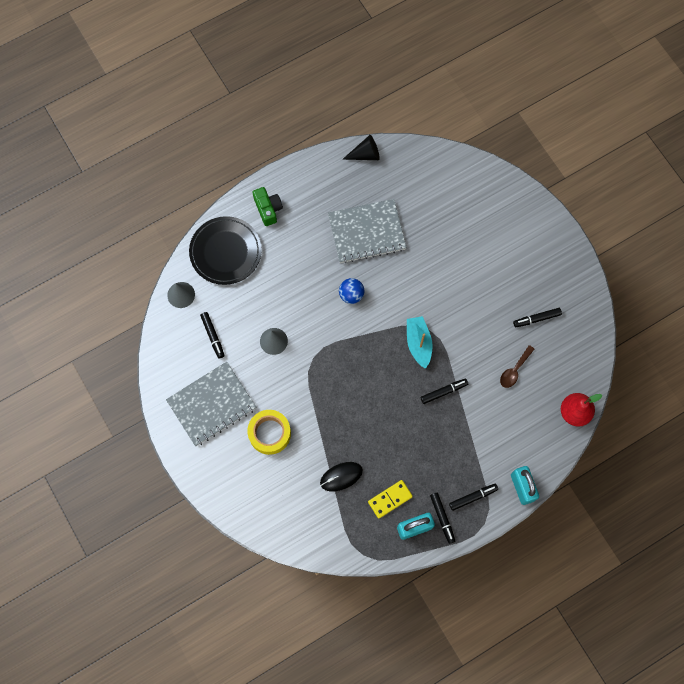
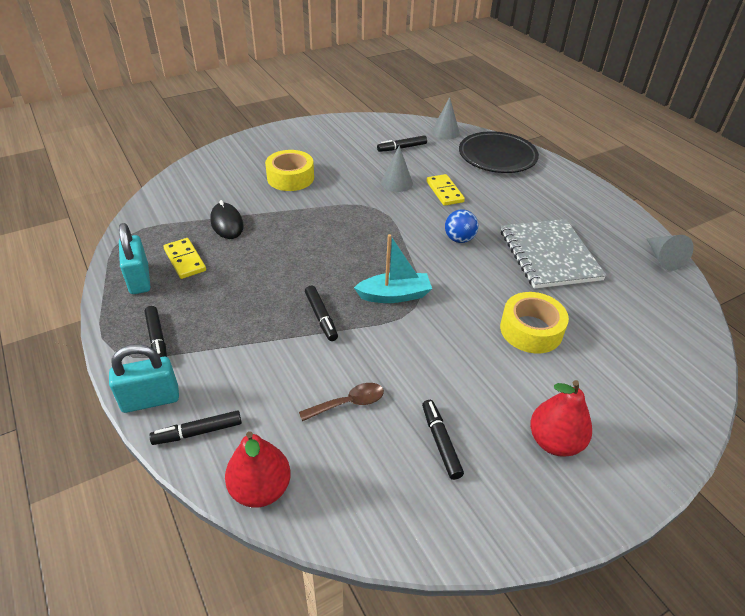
camera: 90 degrees right, 30 degrees down
grey notebook [166,362,256,446] -> none
green camera [253,187,283,226] -> none
black cone [342,135,380,160] -> grey cone [647,235,694,271]
black marker [430,493,455,544] -> black marker moved to [149,410,242,445]
brown spoon [500,345,534,388] -> brown spoon turned 120 degrees clockwise [299,383,384,421]
none -> yellow domino [426,174,465,206]
none -> yellow tape [500,292,569,353]
none -> red pear [530,380,592,457]

